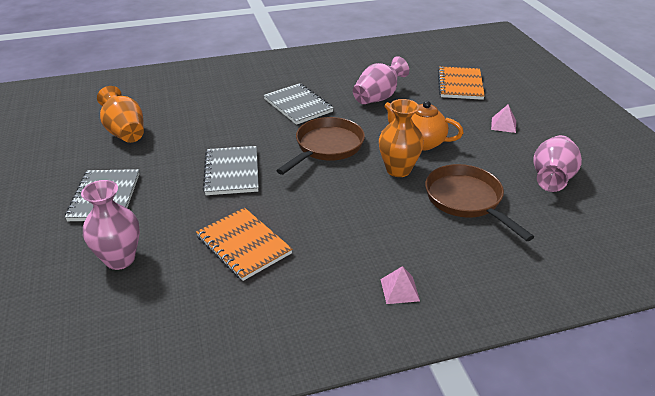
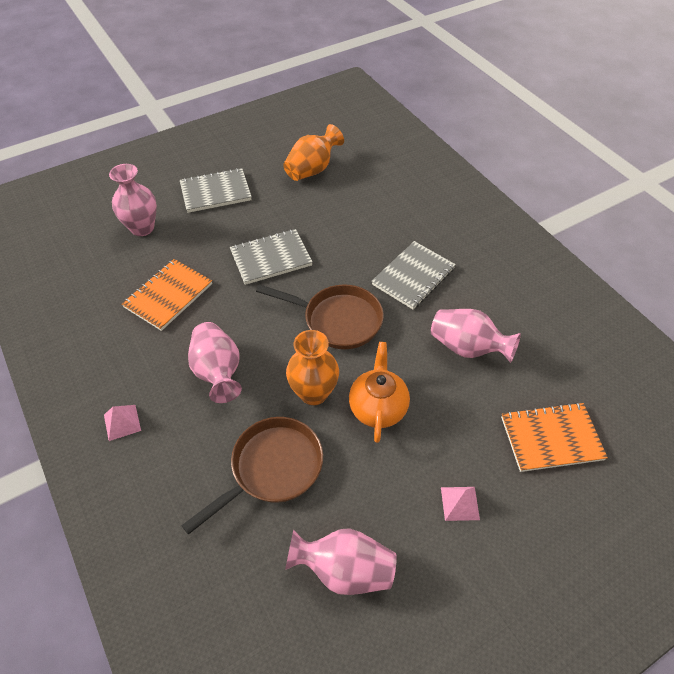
camera: 75 degrees right, 15 degrees up
none -> pink vase [188,322,242,403]

